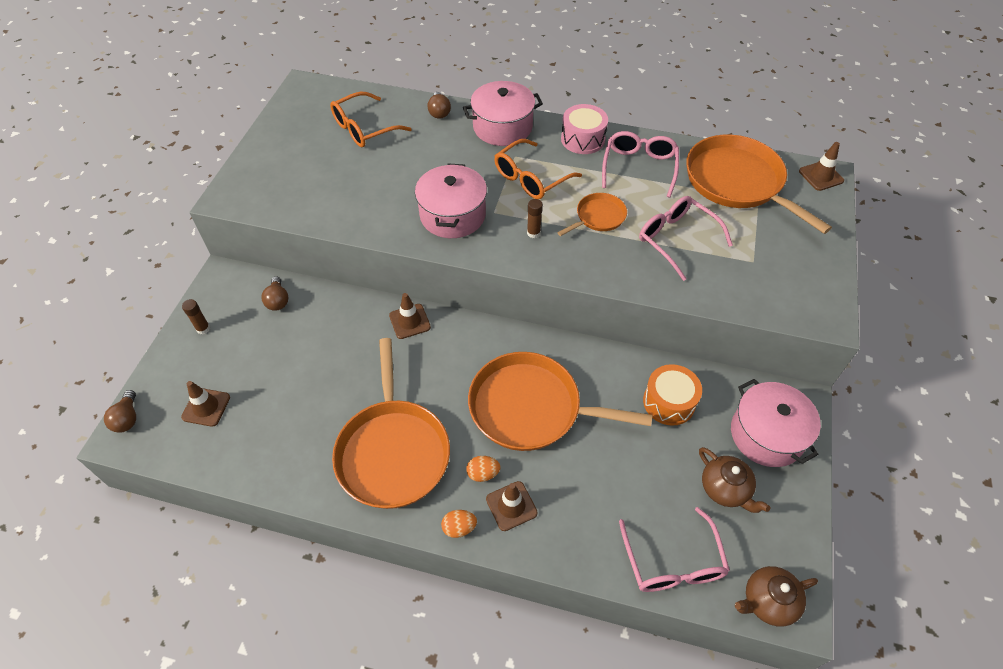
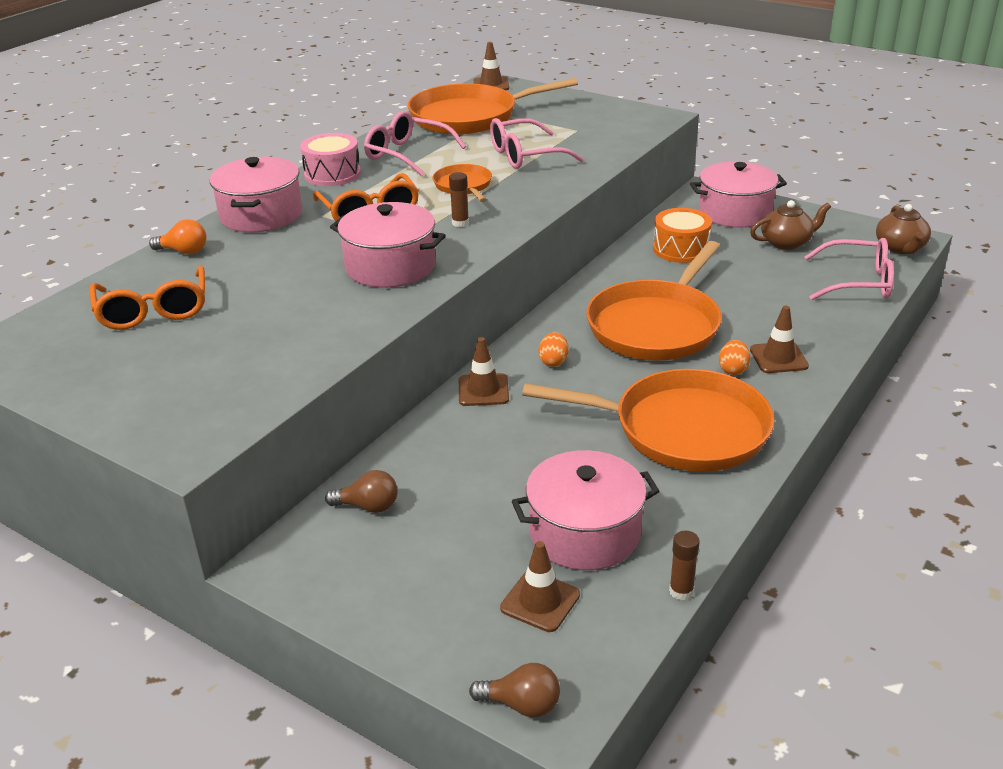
camera: 70 degrees left, 20 degrees down
brown glue stick [182,299,210,334] -> brown glue stick moved to [669,531,700,600]
brown light bulb [427,92,451,119] -> orange light bulb [149,219,206,254]
orange egg [441,510,477,538] -> orange egg moved to [538,332,569,367]
none -> pink pot [512,450,659,570]

